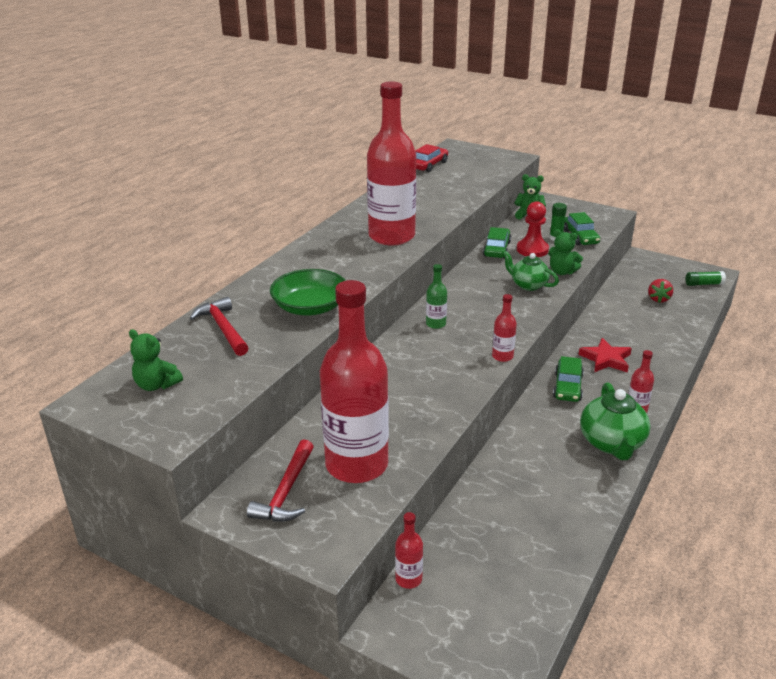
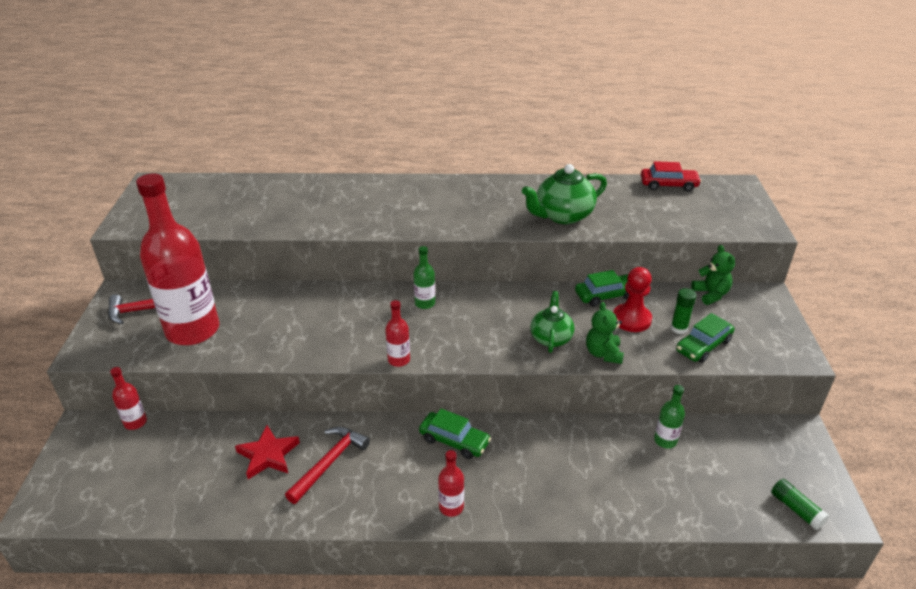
camera: 60 degrees right, 5 degrees up
green teddy bear [129,329,183,391] -> none
red hammer [190,297,249,356] -> red hammer moved to [285,427,370,504]
green bowl [270,269,346,315] -> none
red bottle [367,81,416,245] -> none
green car [553,356,584,402] -> green car turned 135 degrees counterclockwise [419,408,491,459]
red star [578,338,632,373] -> red star moved to [235,425,300,479]
green teapot [580,382,650,460] -> green teapot moved to [522,164,607,224]
red strawberry [648,279,673,303] -> none
none -> green bottle [654,385,685,449]

